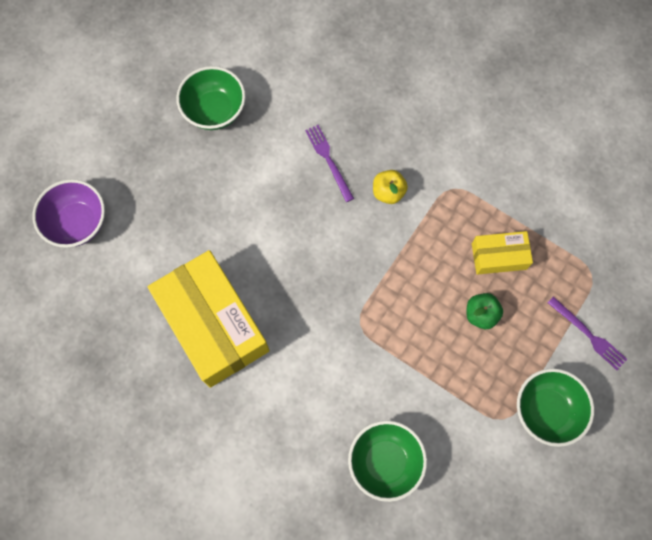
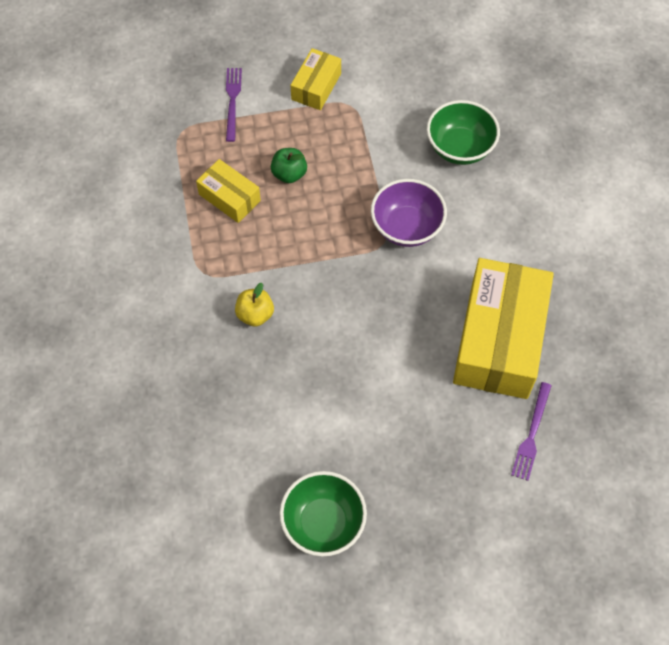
camera: 135 degrees left, 10 degrees down
purple bowl [32,179,105,248] -> purple bowl moved to [371,179,447,247]
purple fork [305,125,354,202] -> purple fork moved to [511,382,552,481]
green bowl [517,368,594,447] -> yellow box [291,48,341,110]

